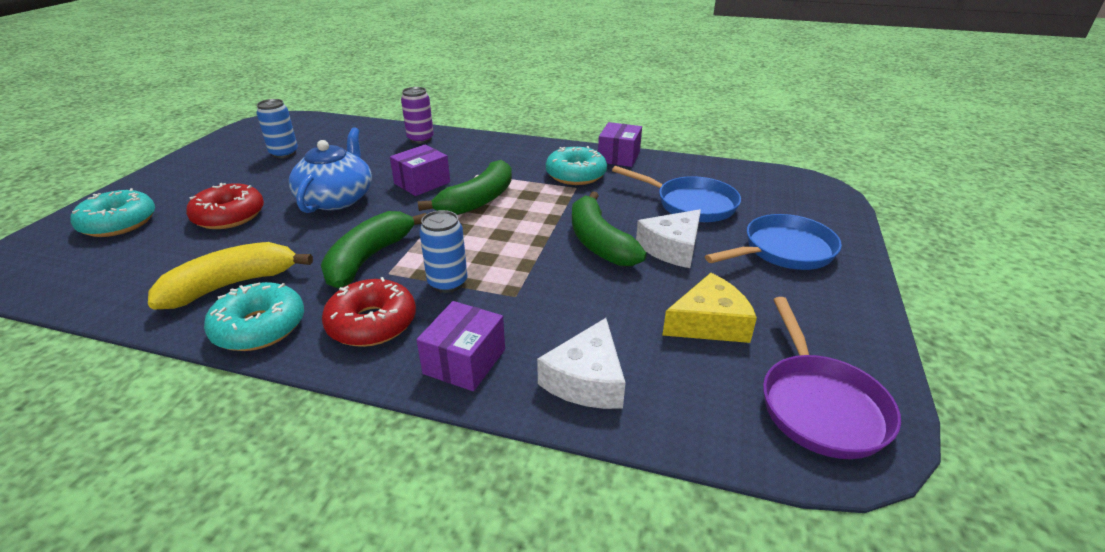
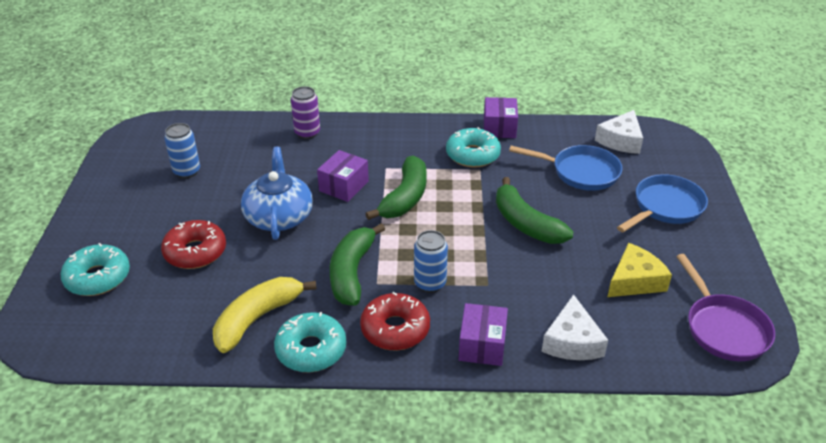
camera: 15 degrees left, 5 degrees up
white cheese [636,209,701,268] -> white cheese moved to [595,110,643,154]

